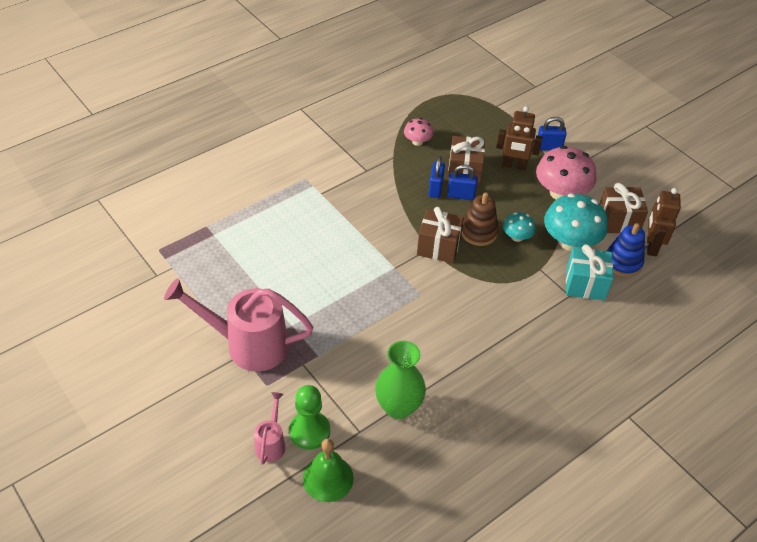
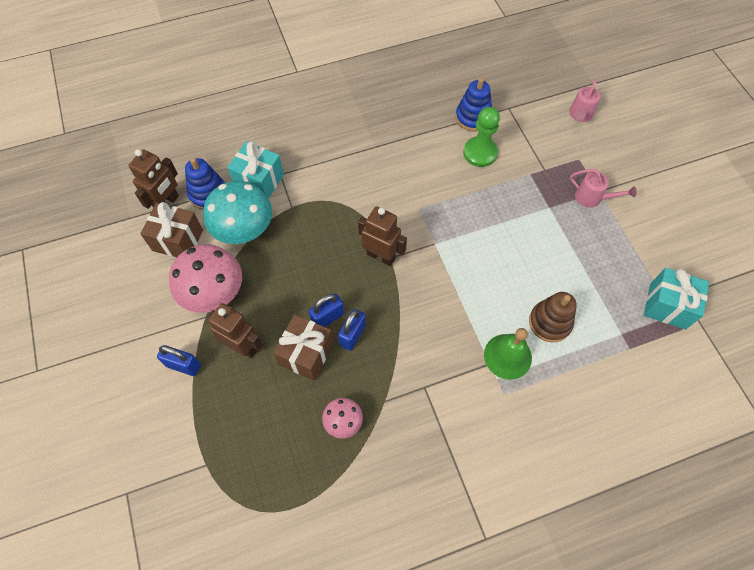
camera: 160 degrees left, 15 degrees up
pink watering can [164,278,313,372] -> pink watering can [570,169,637,208], size x0.48
green pawn [289,385,330,450] -> green pawn moved to [463,107,500,167]
green bell [303,439,354,502] -> green bell moved to [484,328,532,380]
green vase [375,341,426,419] -> blue stacking toy [455,78,492,132]
brown gift [417,207,464,263] -> brown robot [358,206,407,266]
blue padlock [447,165,478,200] -> blue padlock turned 60 degrees counterclockwise [309,294,344,327]
brown stacking toy [461,193,499,246] -> brown stacking toy moved to [529,292,577,342]
turquoise mushroom [503,212,536,242] -> none
none -> turquoise gift [644,268,709,330]

